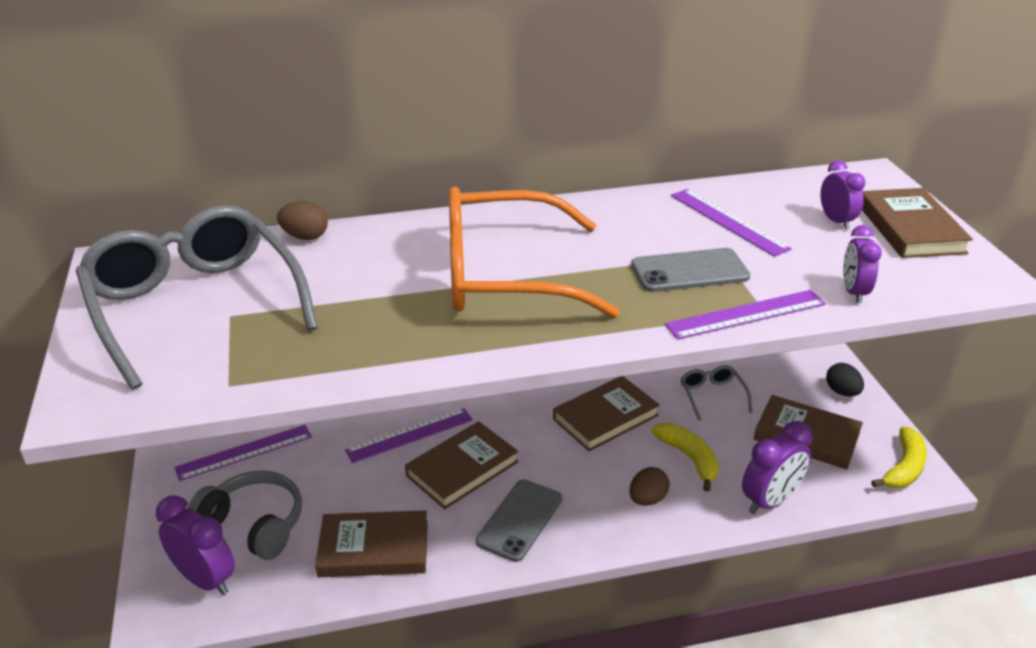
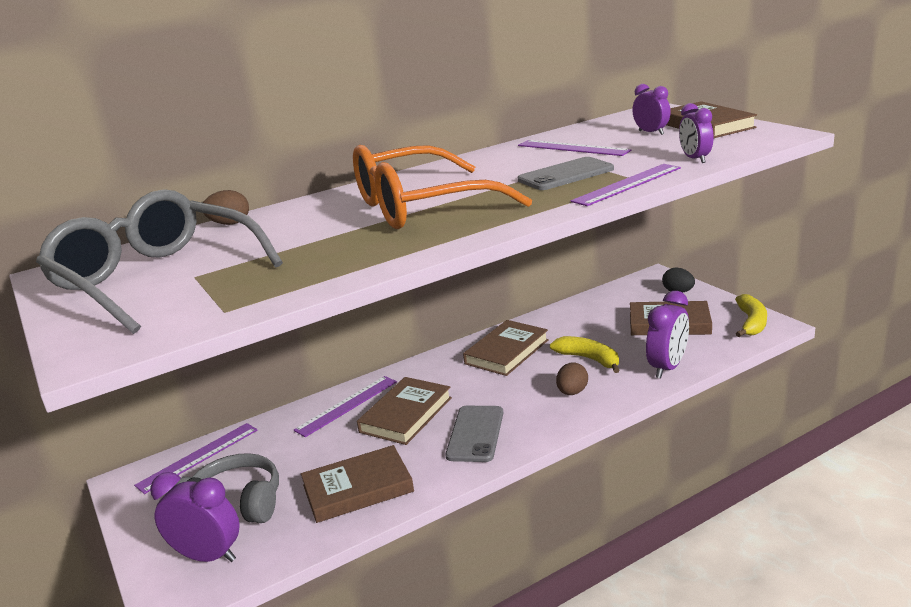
camera: 15 degrees left, 10 degrees down
grey glasses [681,365,753,421] -> none

